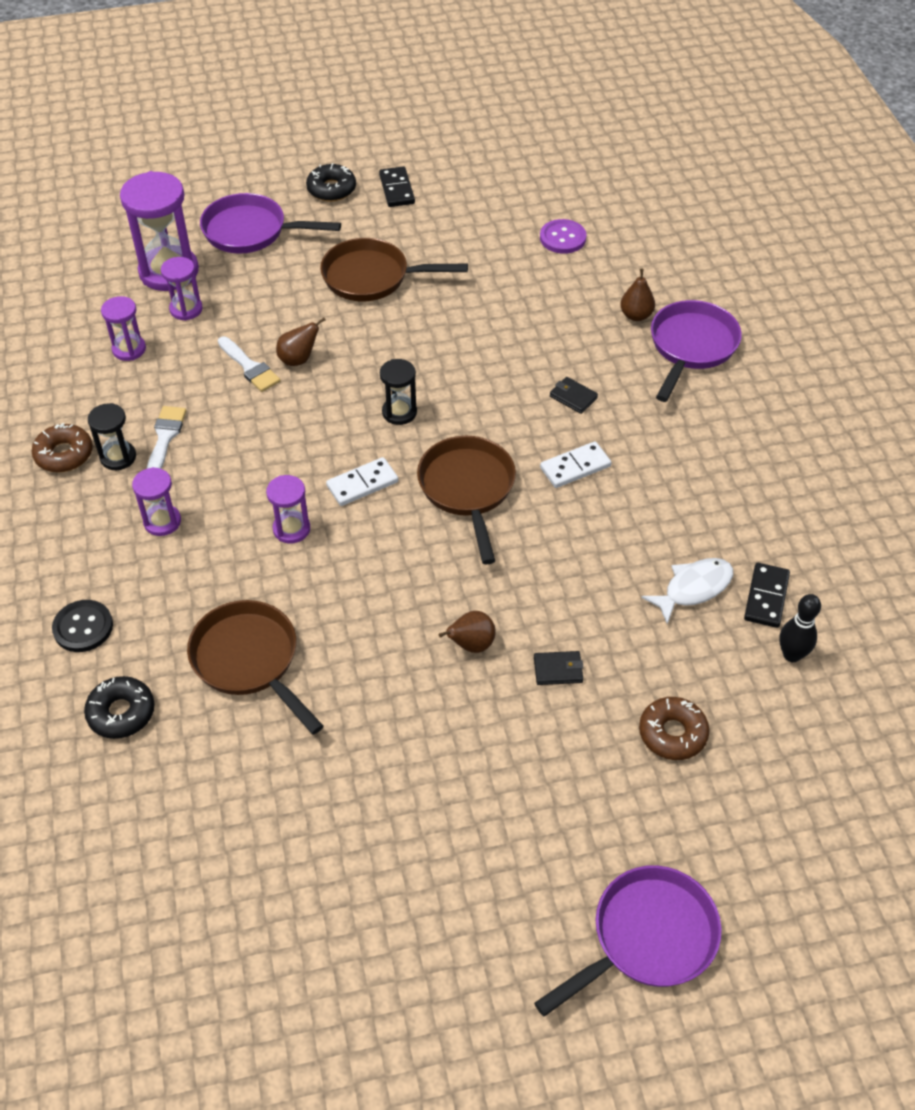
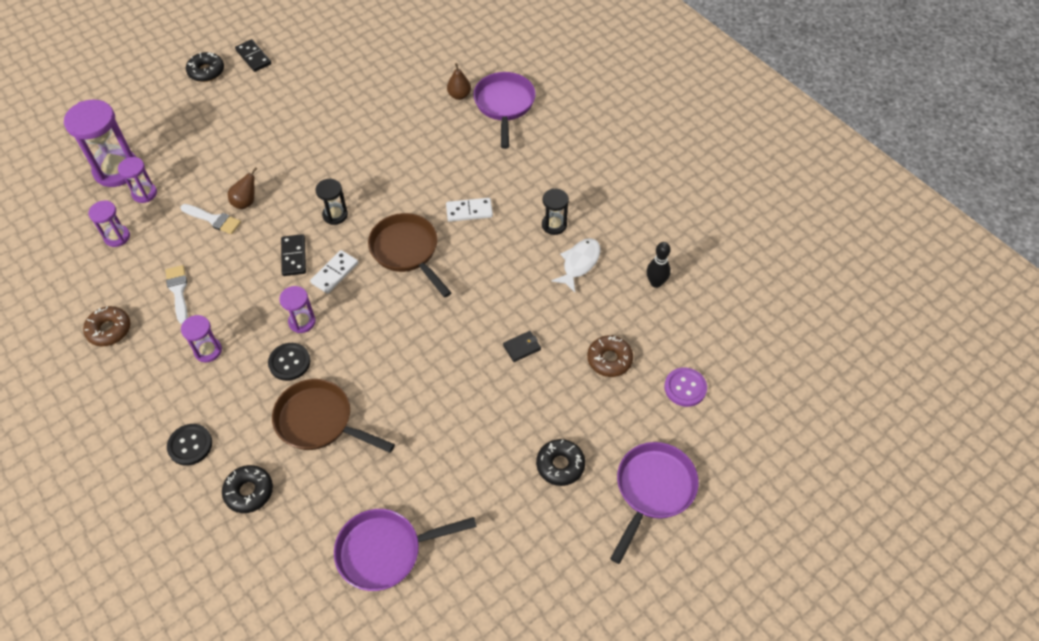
camera: 25 degrees left, 5 degrees up
black hourglass [88,403,136,470] -> black hourglass moved to [542,189,569,235]
purple pan [200,193,341,254] -> purple pan moved to [334,509,477,591]
brown pan [320,238,468,301] -> none
brown pear [439,611,496,653] -> none
purple button [540,219,586,254] -> purple button moved to [664,367,707,407]
white domino [540,441,611,488] -> white domino turned 45 degrees clockwise [446,198,493,222]
black wallet [550,377,598,414] -> none
black domino [744,563,790,628] -> black domino moved to [281,234,306,276]
none -> black button [268,343,310,381]
none -> black donut [536,439,585,486]

